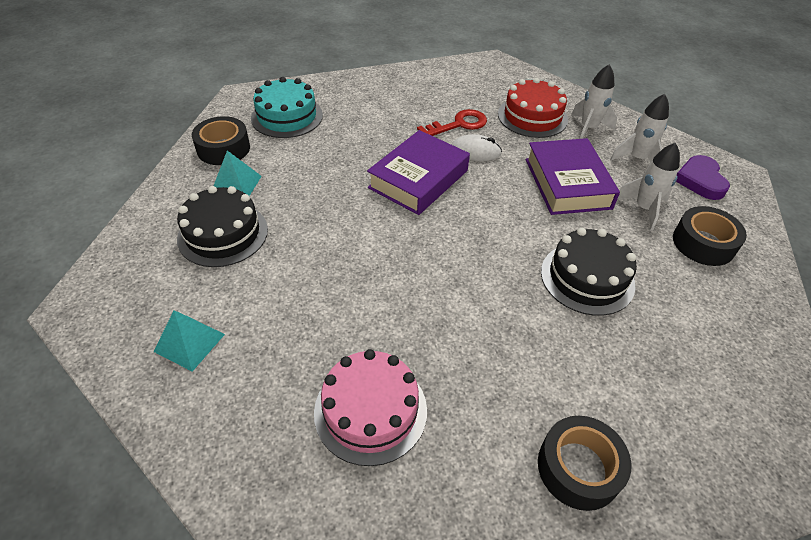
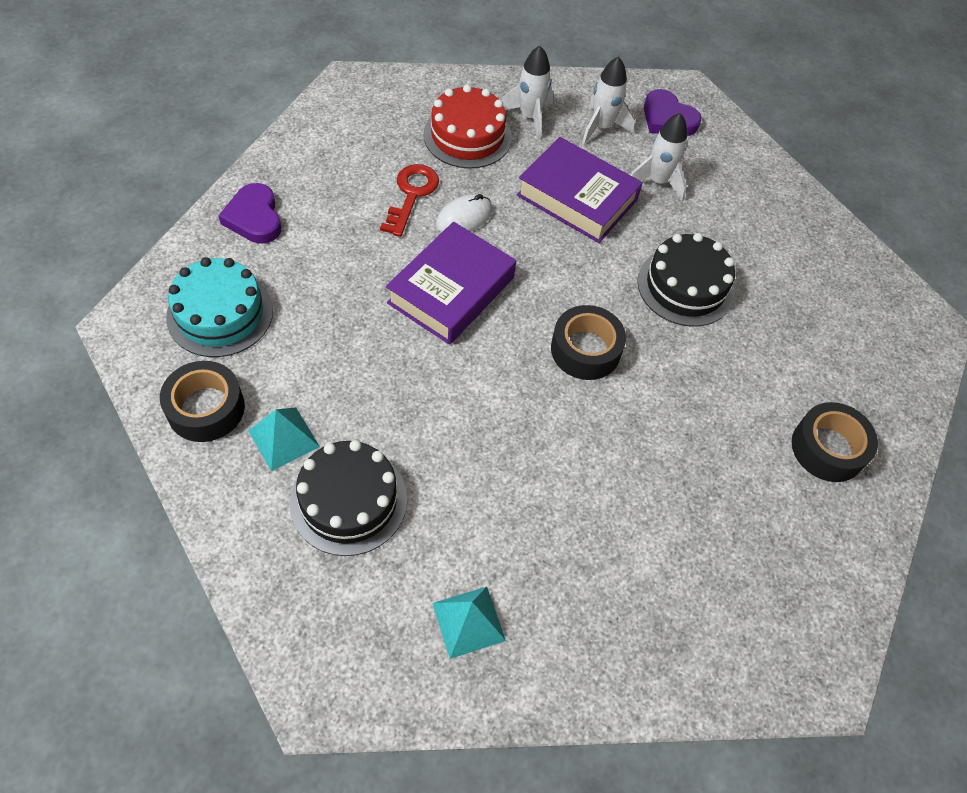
camera: 50 degrees left, 10 degrees up
pink cake [314,349,427,466] -> none
purple book [367,130,470,215] -> purple book turned 45 degrees clockwise [386,222,516,345]
black tape [673,206,747,266] -> black tape moved to [551,305,626,380]
none -> purple heart [218,183,281,244]

